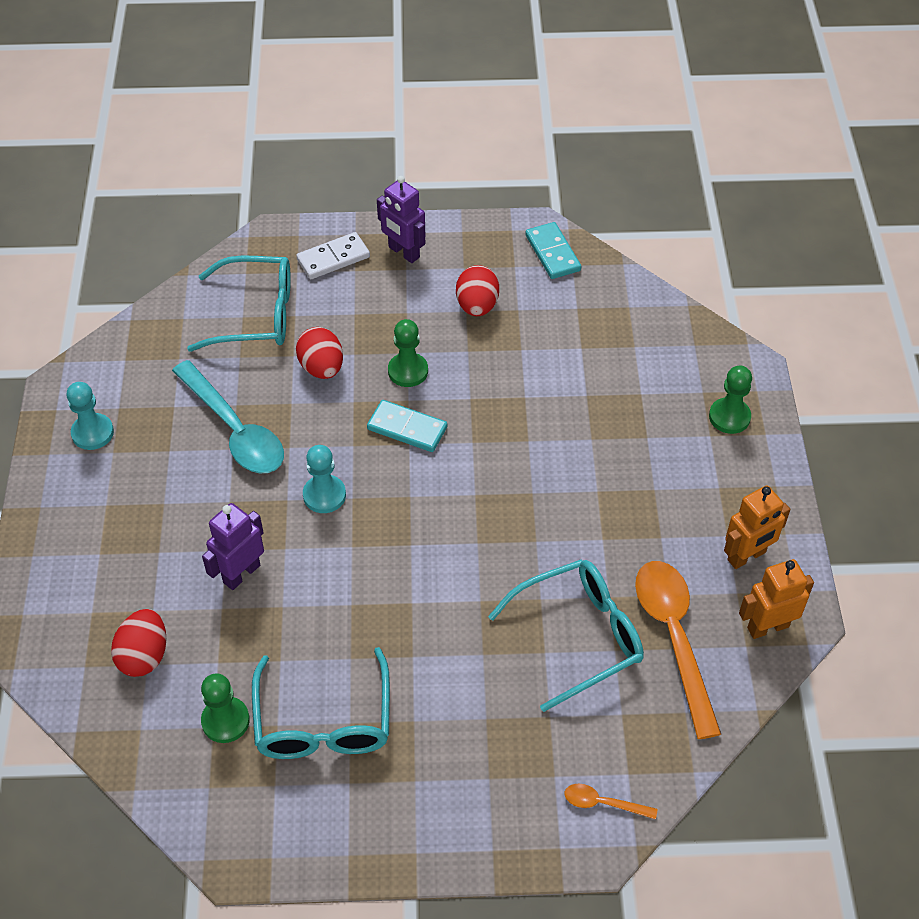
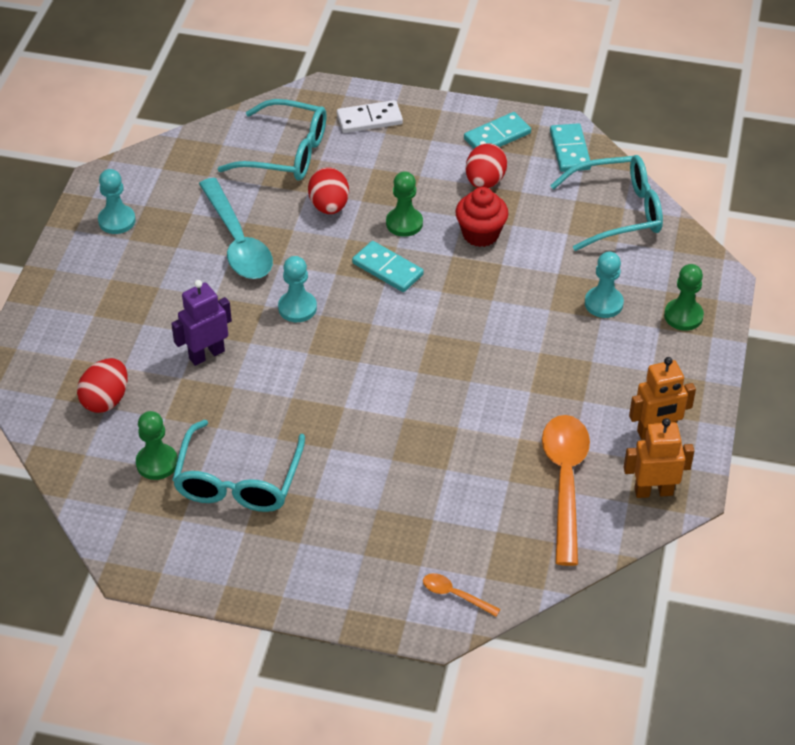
camera: 15 degrees right, 5 degrees down
purple robot [377,176,425,263] -> none
turquoise glasses [488,559,644,712] -> turquoise glasses moved to [550,155,663,251]
none -> red cupcake [455,187,508,247]
none -> turquoise domino [464,112,531,149]
none -> turquoise pawn [585,251,624,318]

